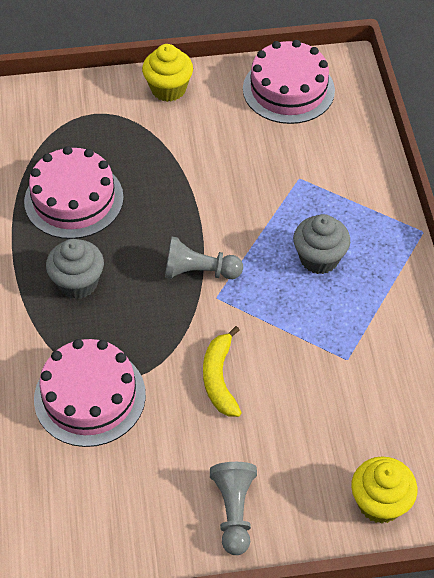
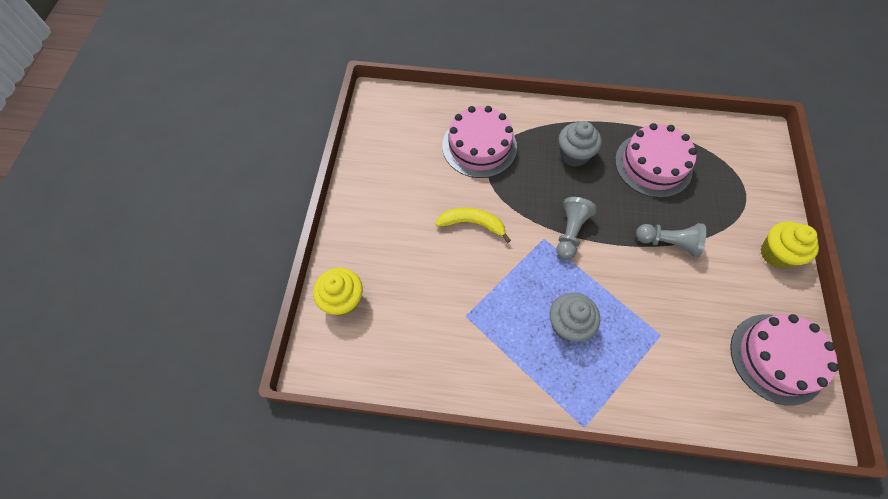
camera: 105 degrees right, 10 degrees up
grey pawn [210,462,257,555] -> grey pawn moved to [636,223,706,257]

